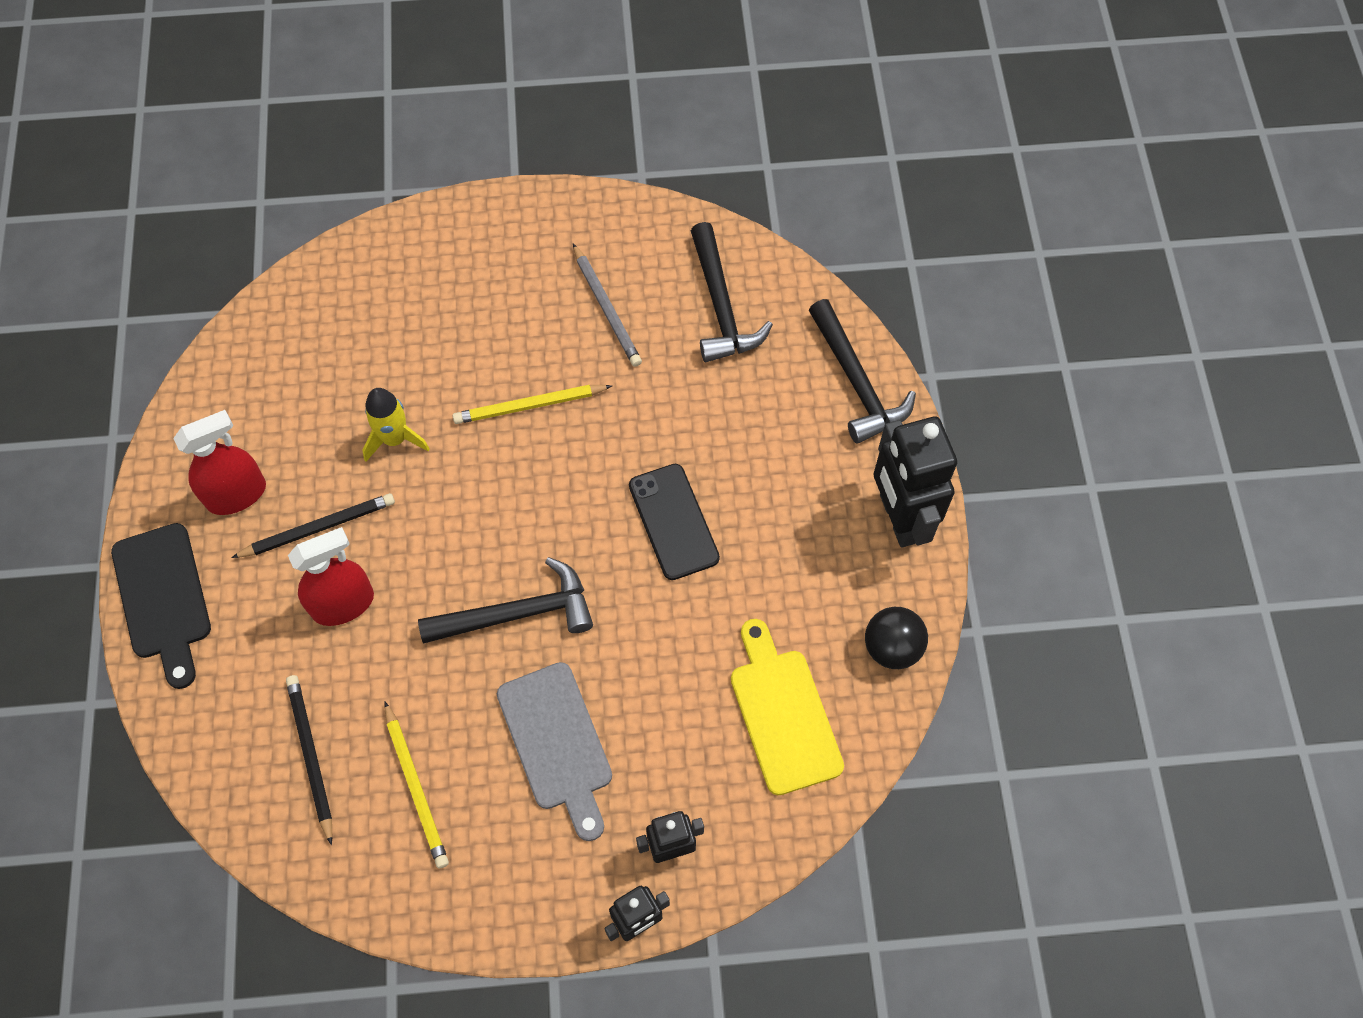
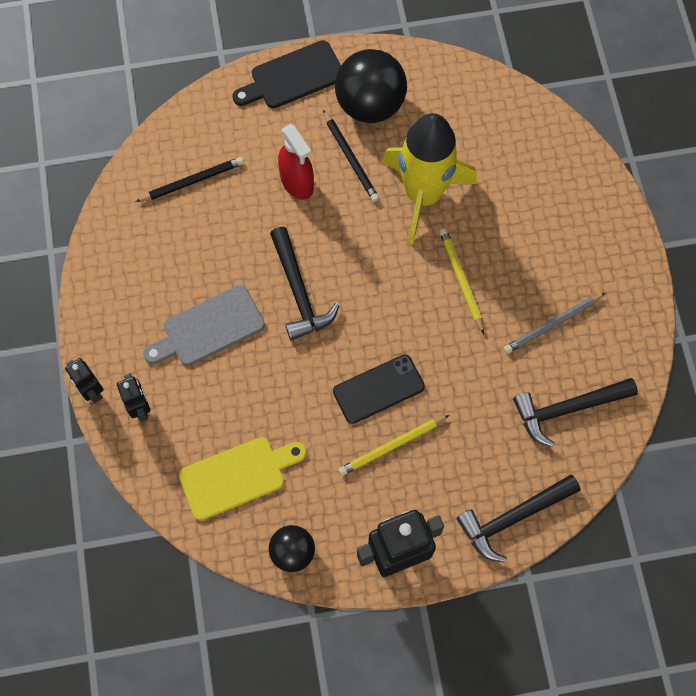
camera: 85 degrees right, 5 degrees up
red spray bottle [173,410,266,515] -> black ball [335,49,407,123]
yellow rocket [362,388,430,462] -> yellow rocket [382,113,477,245], size x2.11
yellow pencil [384,701,449,868] -> yellow pencil moved to [338,415,449,476]

